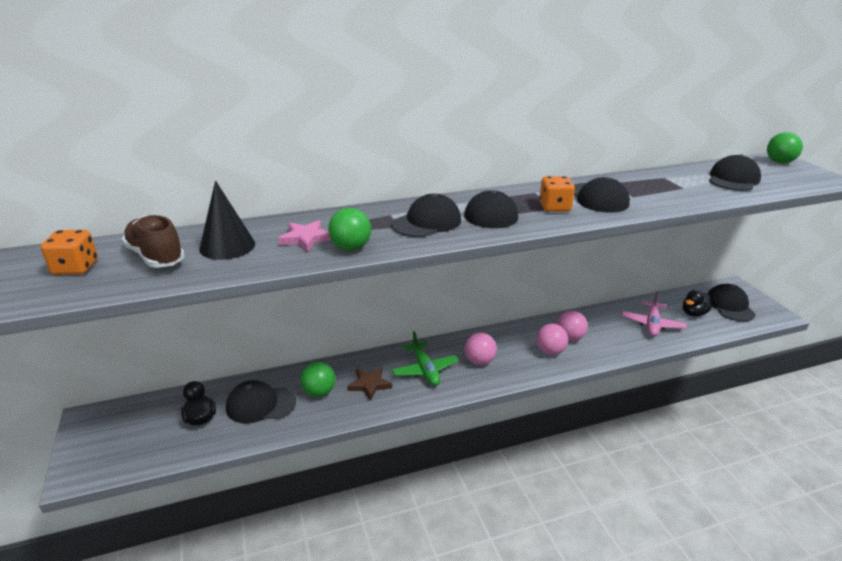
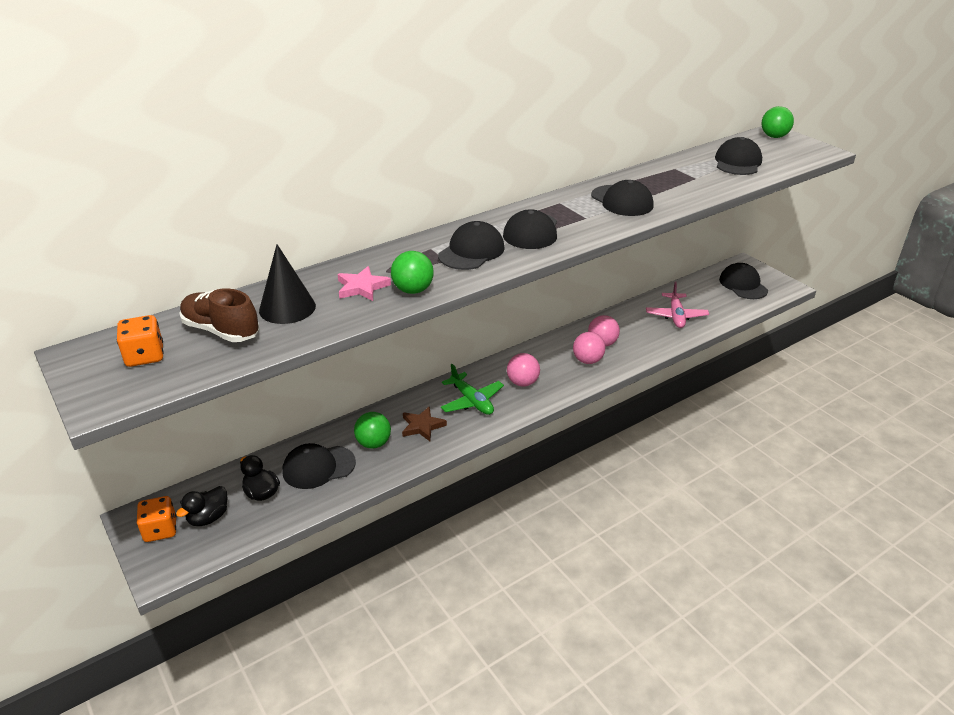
camera: 15 degrees left, 5 degrees up
orange dice [539,176,575,212] -> orange dice moved to [136,496,176,542]
black duck [683,290,712,317] -> black duck moved to [176,486,227,526]

